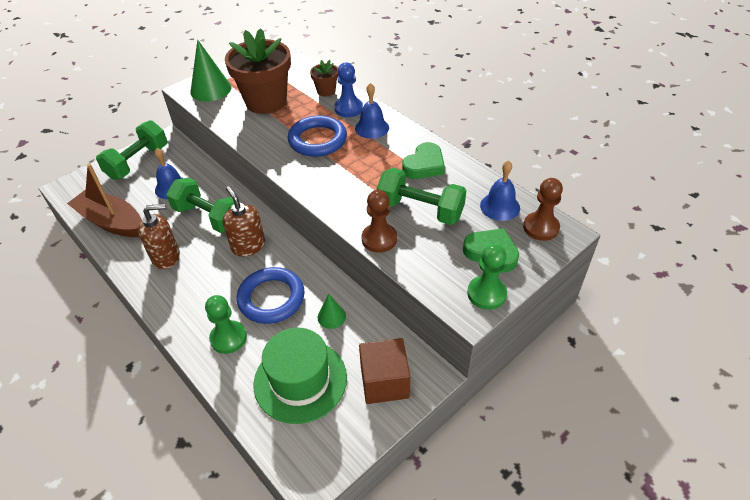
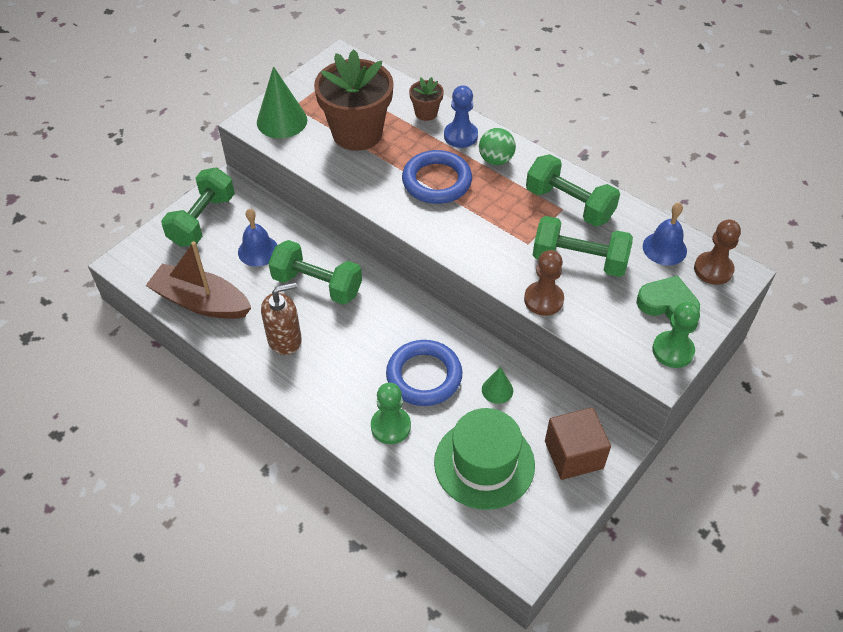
camera: 10 degrees left, 5 degrees up
brown soap dispenser [223,186,265,257] -> none
blue bell [355,83,389,139] -> green ball [479,128,516,165]
green heart [402,142,445,179] -> green dumbbell [526,154,620,227]

